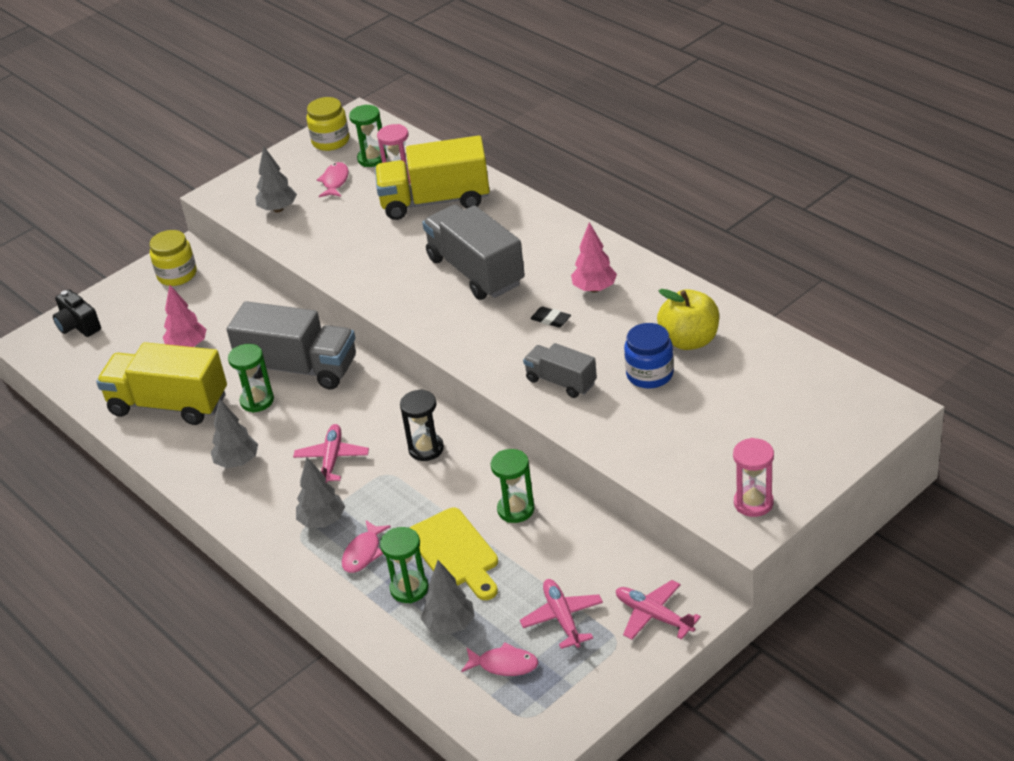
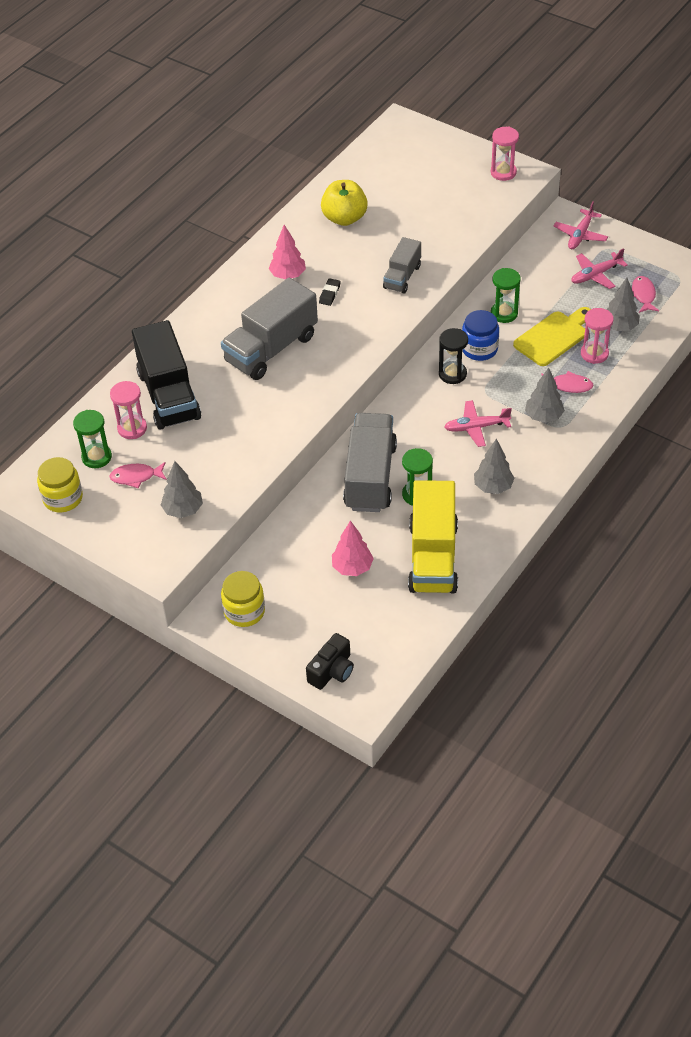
camera: 105 degrees left, 10 degrees up
yellow truck [375,136,490,220] -> black truck [132,320,201,430]
green hourglass [380,527,429,603] -> pink hourglass [581,308,614,364]
blue jar [624,323,674,389] -> blue jar moved to [462,310,499,361]

